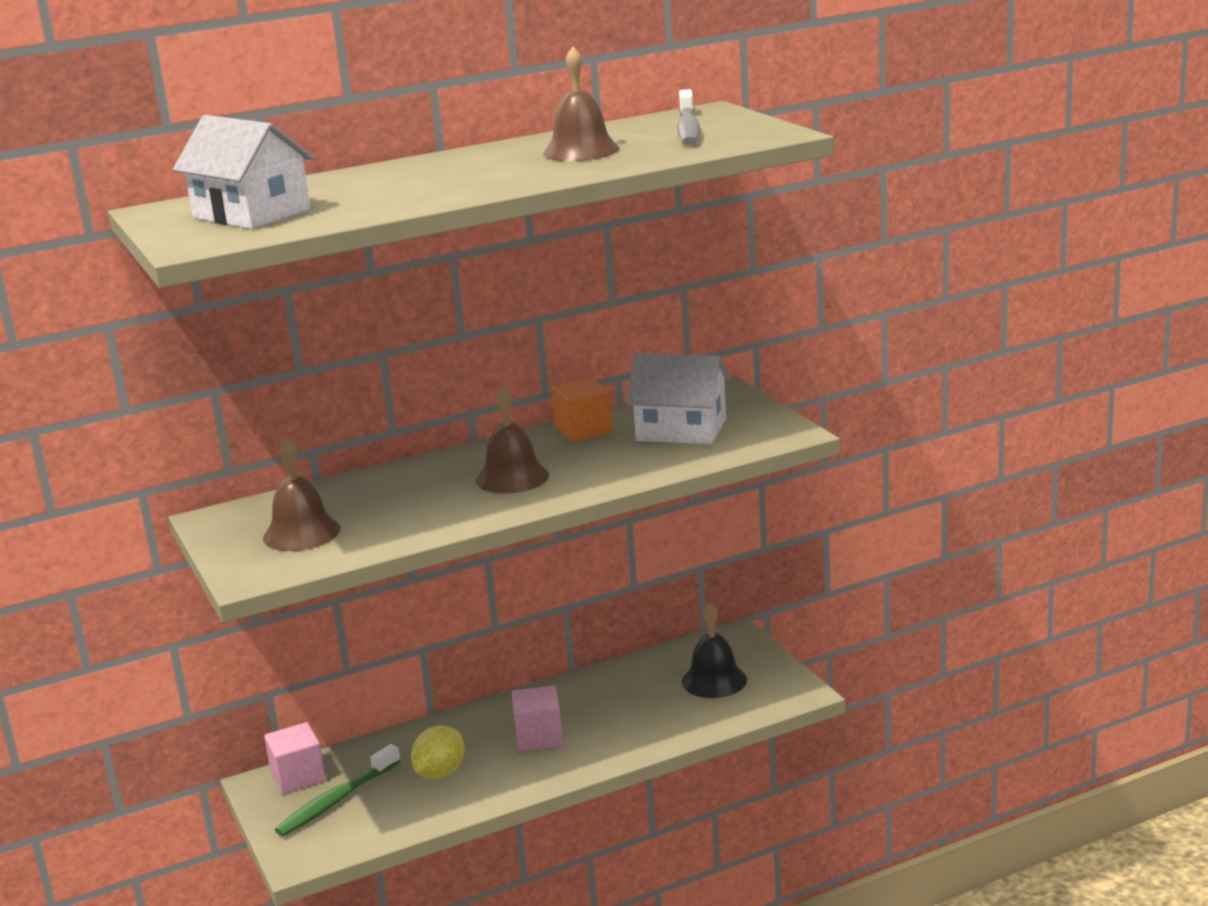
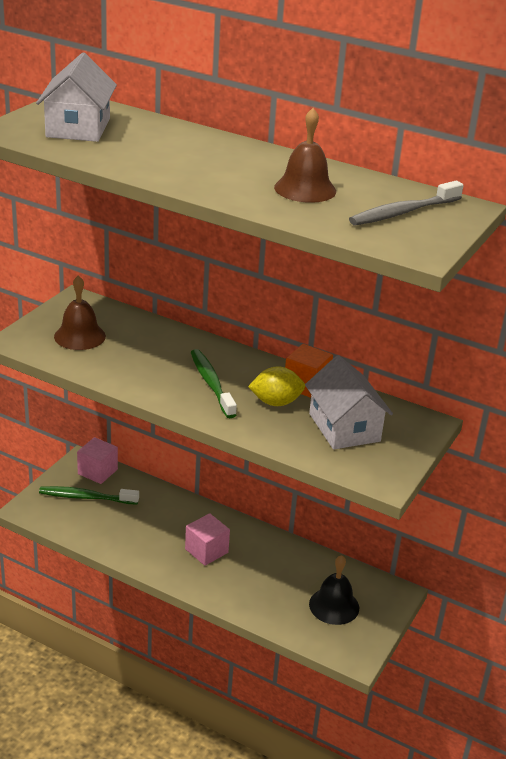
camera: 50 degrees right, 10 degrees up
yellow lemon [411,725,465,779] -> yellow lemon moved to [248,366,305,406]
brown bell [476,386,549,494] -> green toothbrush [191,349,237,418]

